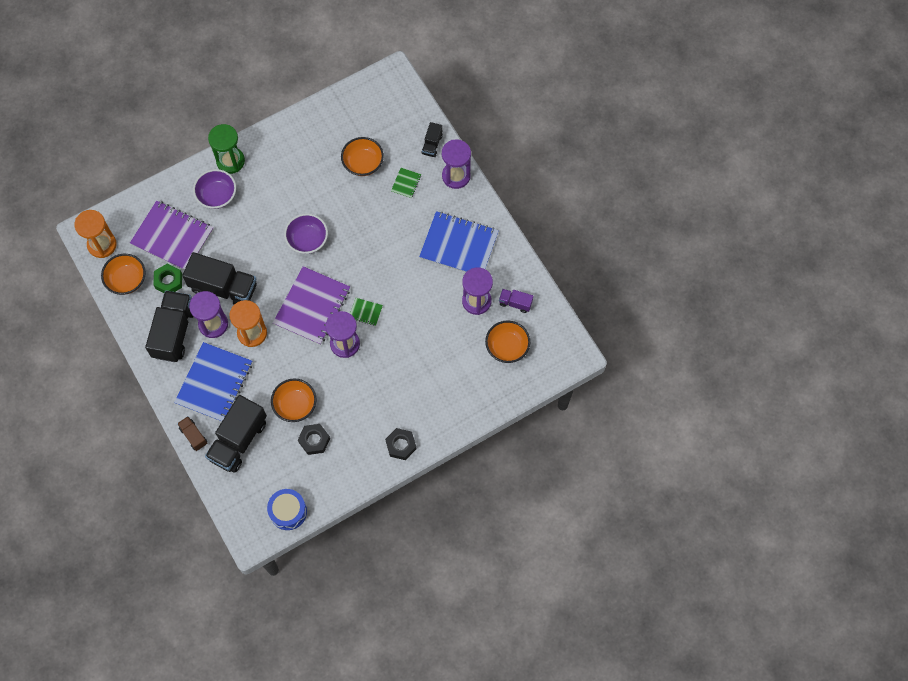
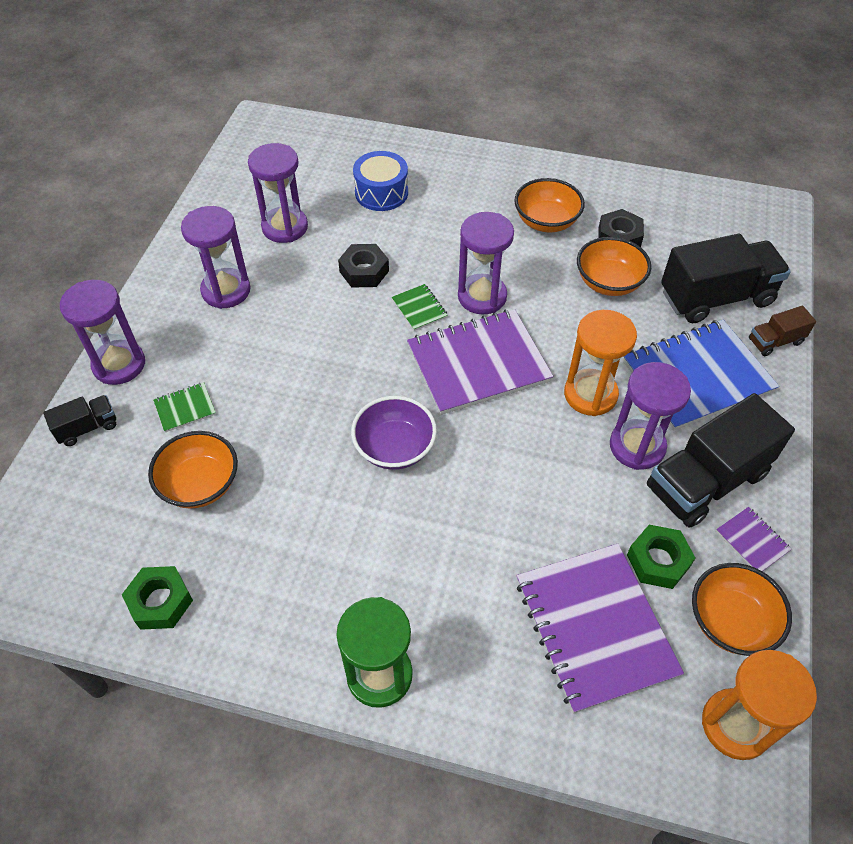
camera: 135 degrees left, 15 degrees down
brown truck [177,416,207,451] -> brown truck turned 60 degrees clockwise [749,306,816,356]
black truck [182,252,257,304] -> none
purple bowl [193,169,236,209] -> none
blue drum [267,489,307,530] -> blue drum moved to [353,151,408,211]
black nut [385,428,416,460] -> black nut moved to [338,244,389,288]
blue notebook [419,211,499,272] -> purple hourglass [181,206,251,309]
orange bowl [485,320,530,363] -> orange bowl moved to [514,178,585,232]
purple truck [499,289,533,313] -> none
none -> green nut [122,566,193,630]
none -> purple notebook [716,507,792,571]

